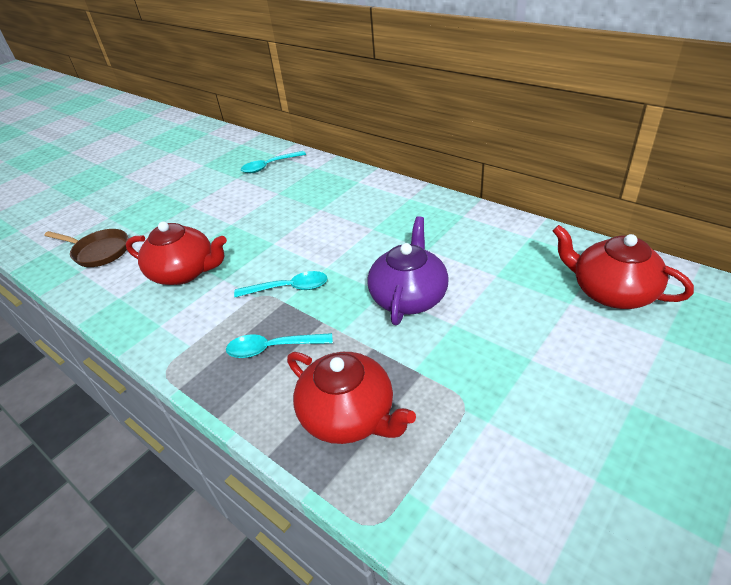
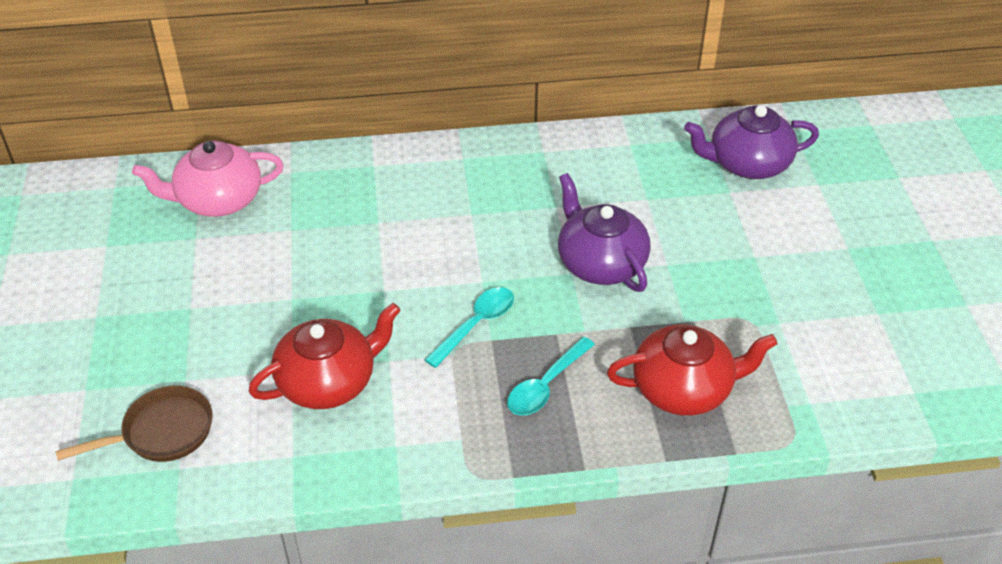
camera: 50 degrees left, 5 degrees up
turquoise spoon [241,151,306,173] -> pink teapot [132,141,284,217]
red teapot [553,225,694,309] -> purple teapot [684,105,819,179]

